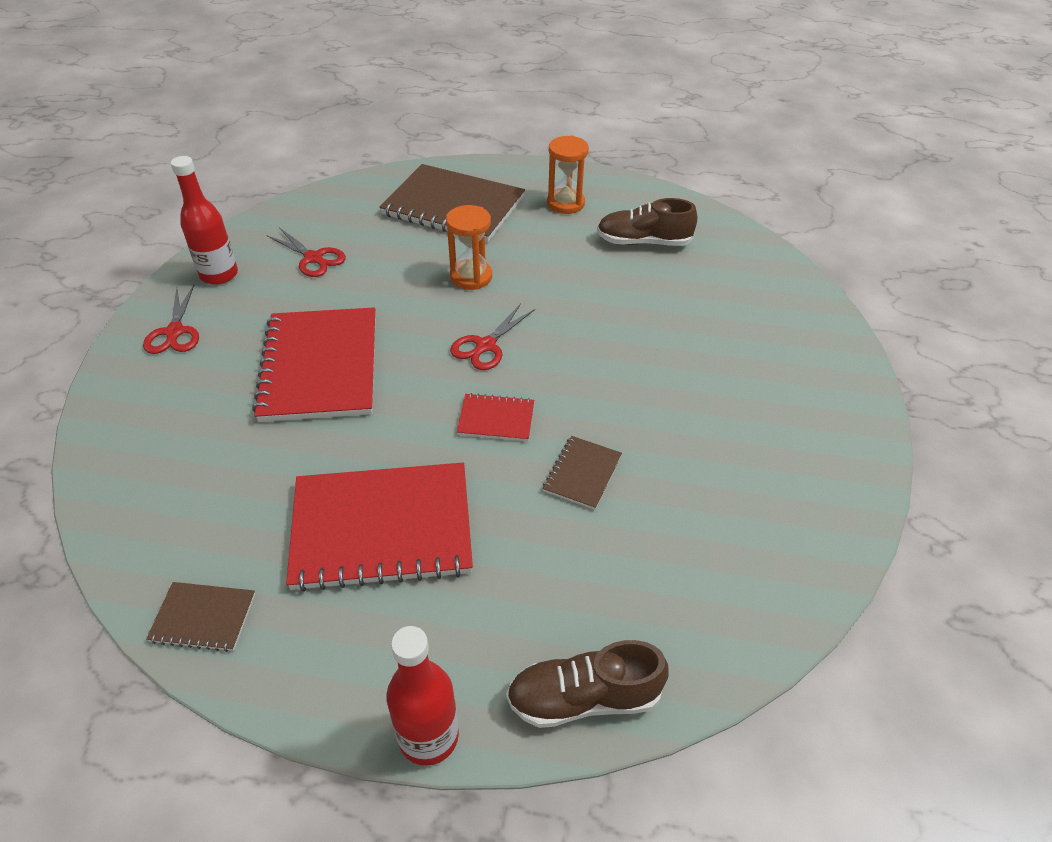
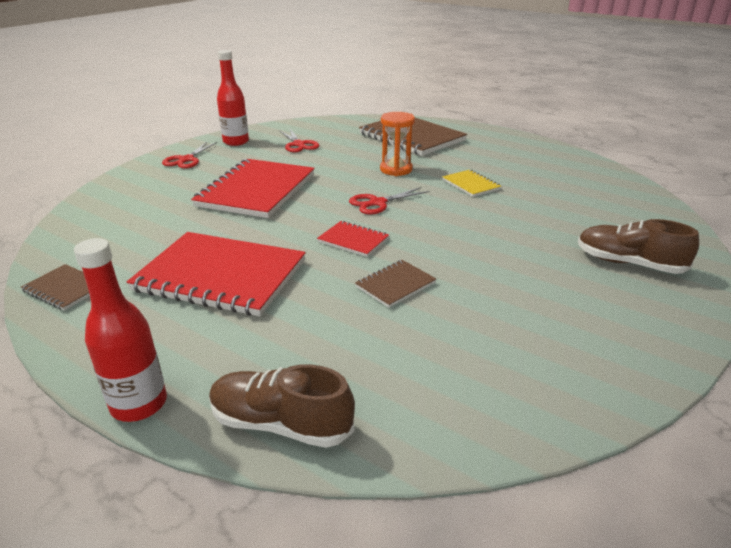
camera: 25 degrees right, 15 degrees down
orange hourglass [547,135,589,214] -> none
brown shoe [597,198,698,246] -> brown shoe moved to [578,219,699,274]
none -> yellow notebook [442,170,501,197]

